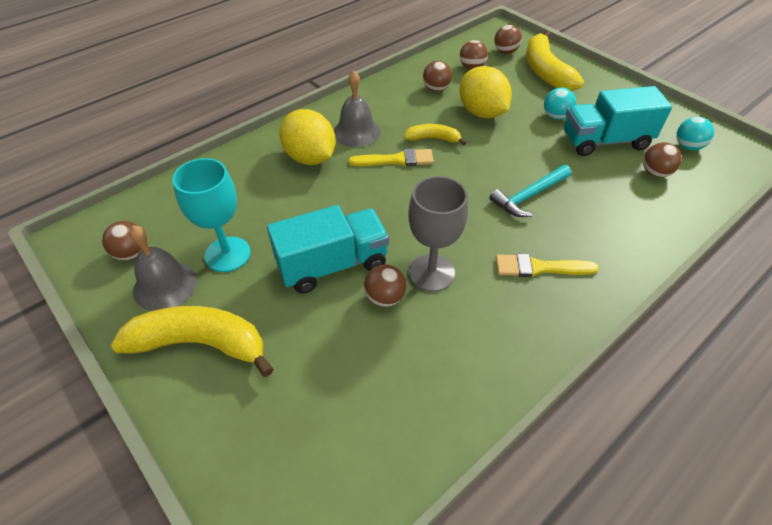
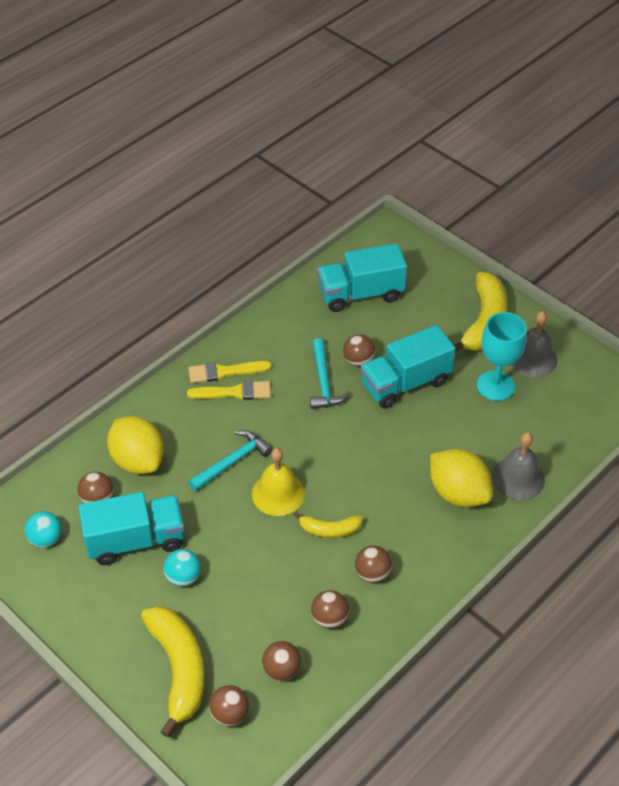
camera: 175 degrees right, 0 degrees up
brown ball [102,221,142,261] -> brown ball moved to [355,545,392,583]
yellow banana [111,306,274,377] -> yellow banana turned 75 degrees counterclockwise [454,272,507,352]
grey bell [334,70,381,147] -> grey bell moved to [492,432,545,500]
yellow brush [348,148,434,166] -> yellow brush moved to [188,361,271,383]
grey goblet [409,176,468,292] -> turquoise hammer [310,338,350,409]
yellow lemon [459,66,512,118] -> yellow lemon moved to [107,416,164,474]
none -> yellow bell [252,448,305,516]
none -> turquoise truck [318,243,407,312]

